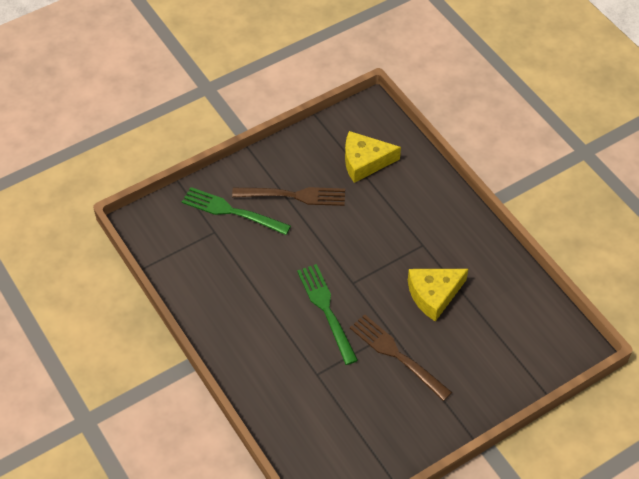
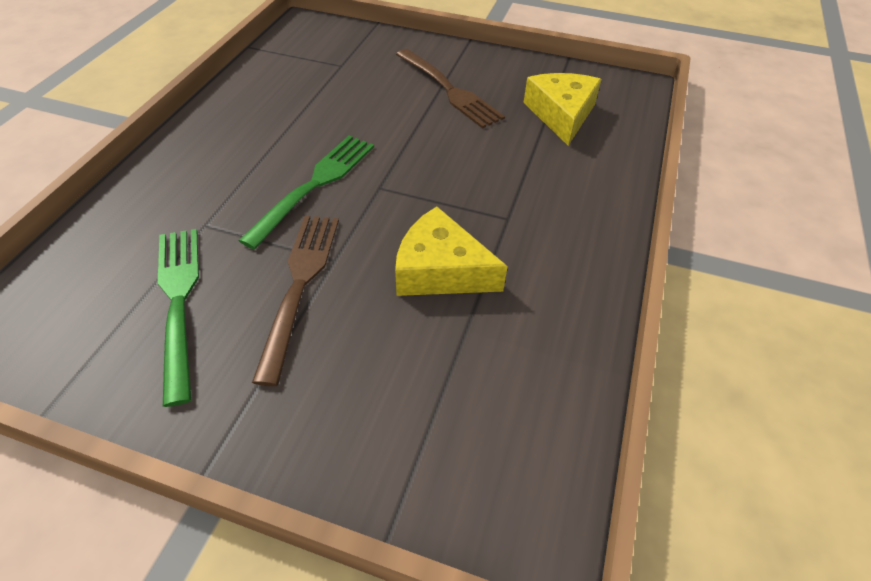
camera: 50 degrees right, 5 degrees down
green fork [182,187,291,235] -> green fork moved to [158,229,199,407]
yellow cheese [345,131,401,183] -> yellow cheese turned 45 degrees clockwise [523,73,602,145]

